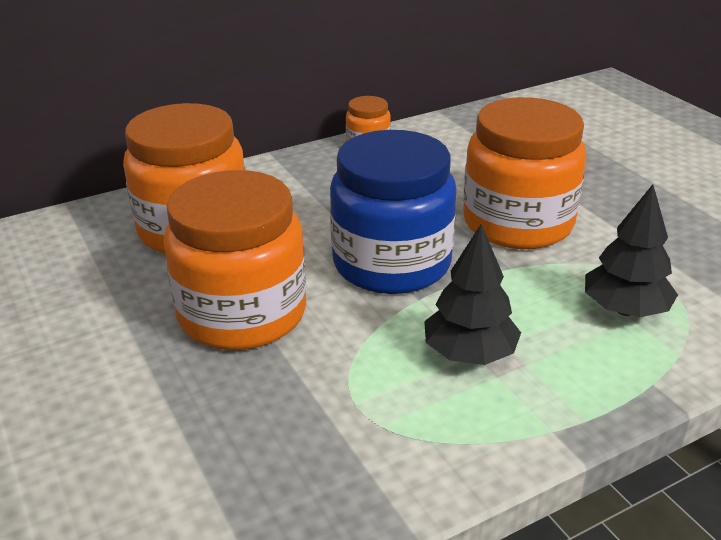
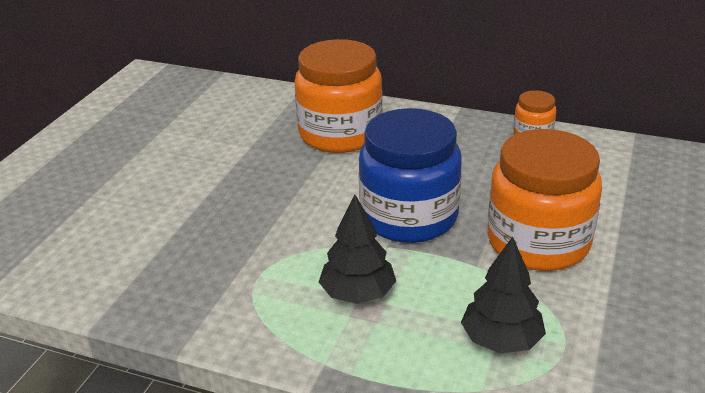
camera: 50 degrees right, 0 degrees up
orange jar [163,170,306,350] -> none

